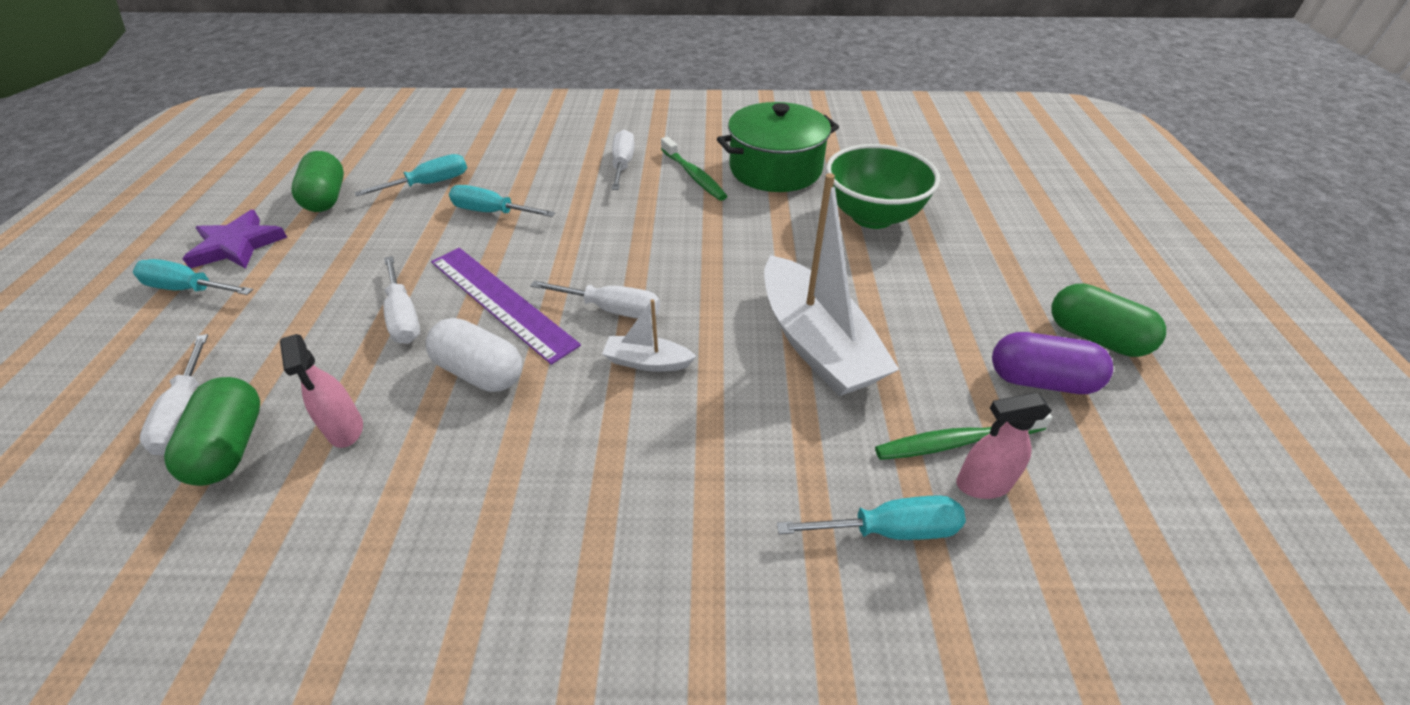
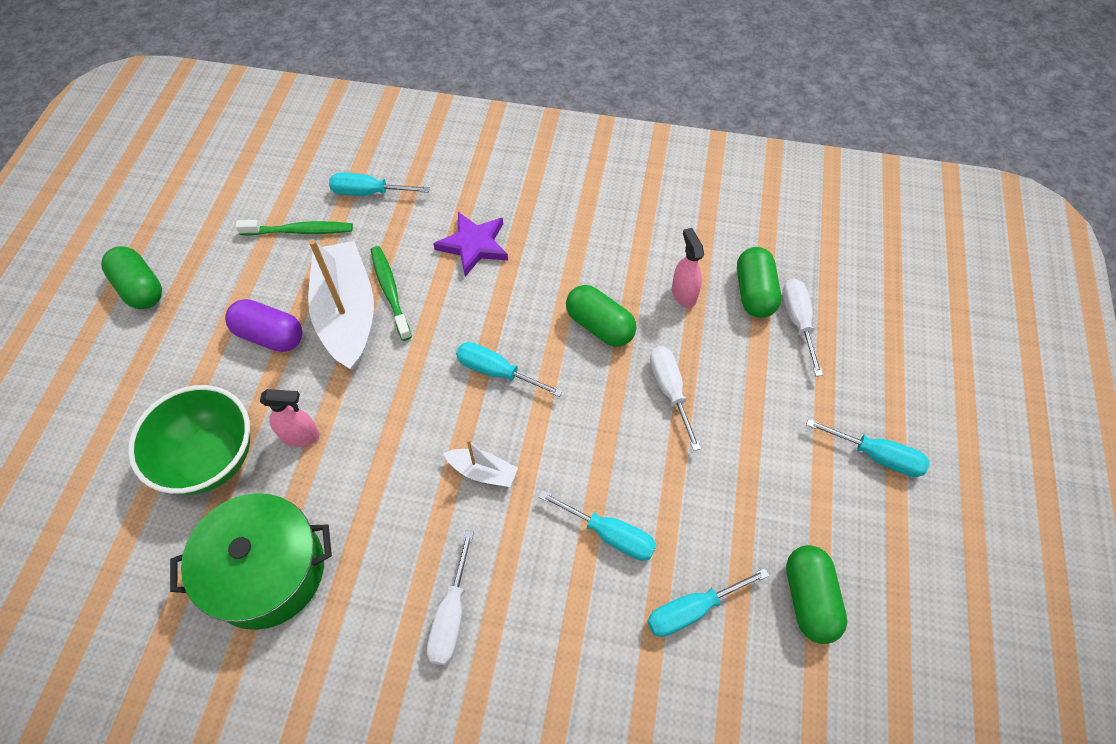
camera: 170 degrees left, 15 degrees up
purple star [183,210,287,269] -> purple star moved to [433,212,508,277]
white capsule [425,318,522,392] -> green capsule [566,285,636,347]
purple ruler [431,248,581,365] -> none
white screwdriver [530,280,660,319] -> turquoise screwdriver [456,342,563,397]
white boat [602,299,696,372] -> white boat moved to [443,439,518,487]
green toothbrush [661,137,727,201] -> green toothbrush moved to [371,246,412,341]
pink spray bottle [956,393,1052,499] -> pink spray bottle moved to [260,389,319,447]
purple capsule [992,332,1113,394] -> purple capsule moved to [225,299,303,352]

